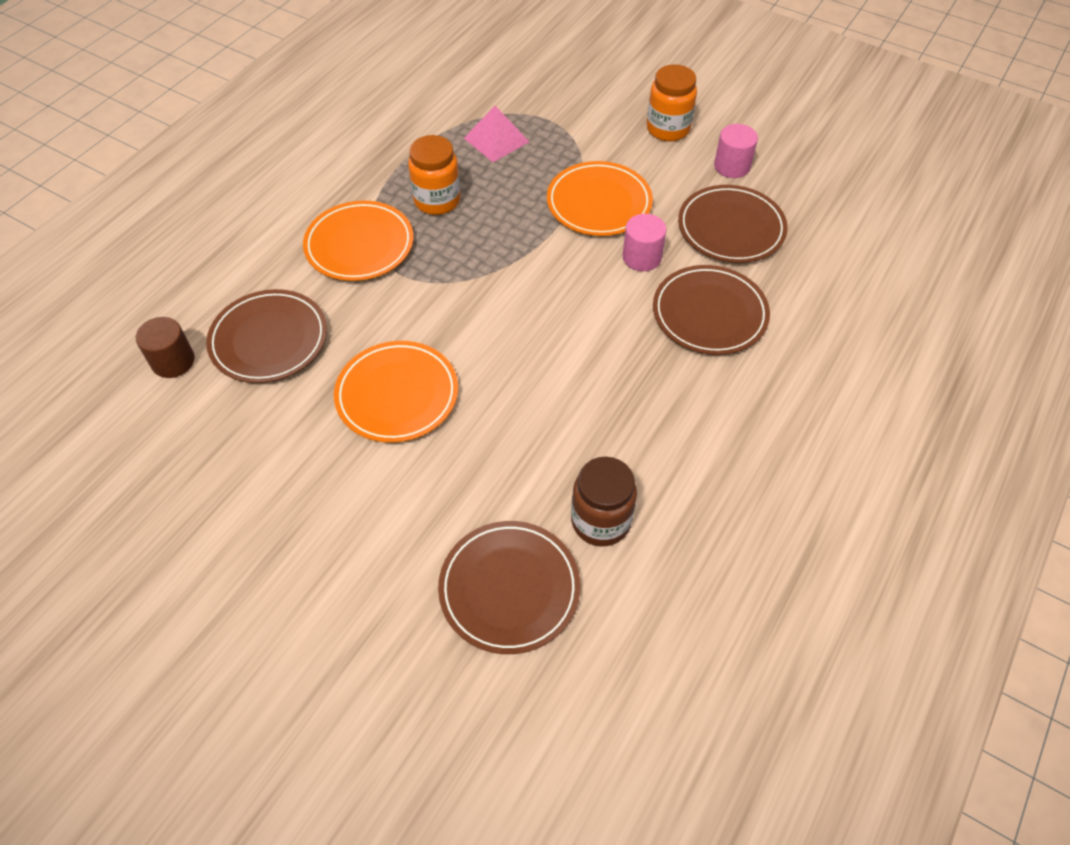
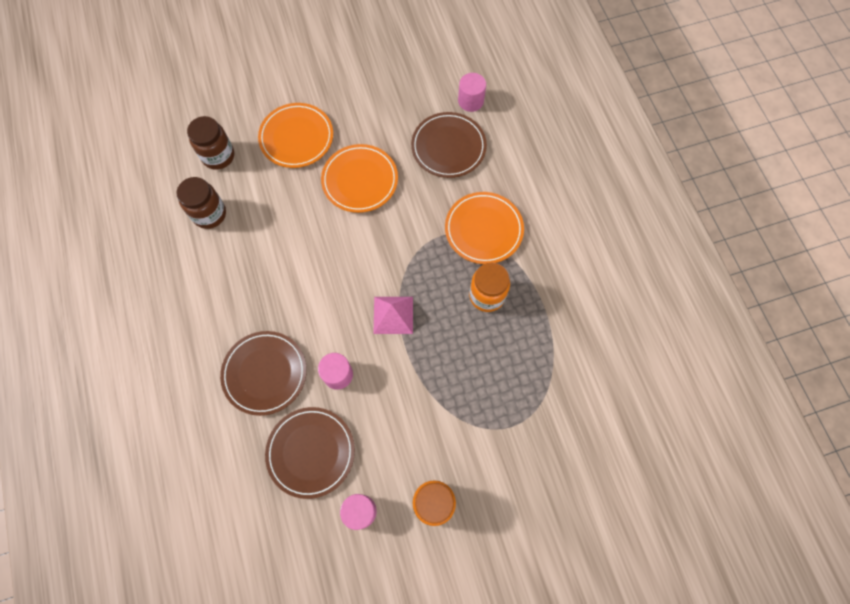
camera: 130 degrees right, 15 degrees up
brown cylinder [136,317,195,378] -> pink cylinder [458,73,486,112]
brown plate [438,521,581,654] -> brown jar [187,116,234,170]
pink pyramid [464,106,529,162] -> pink pyramid moved to [373,297,413,334]
orange plate [547,161,653,236] -> orange plate moved to [258,103,333,168]

